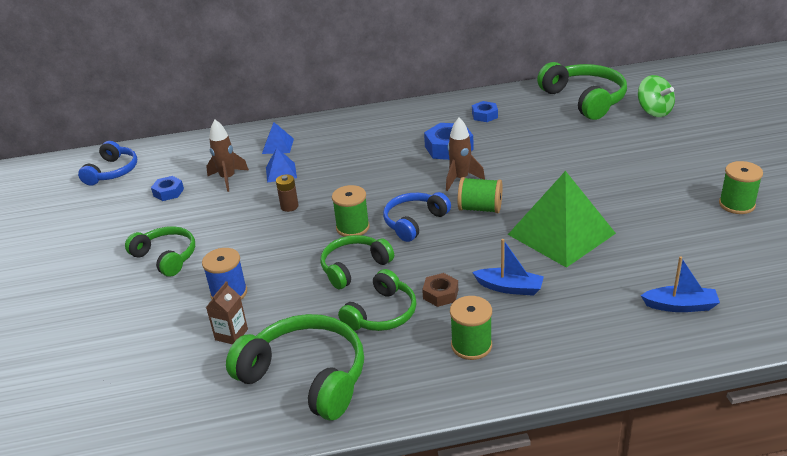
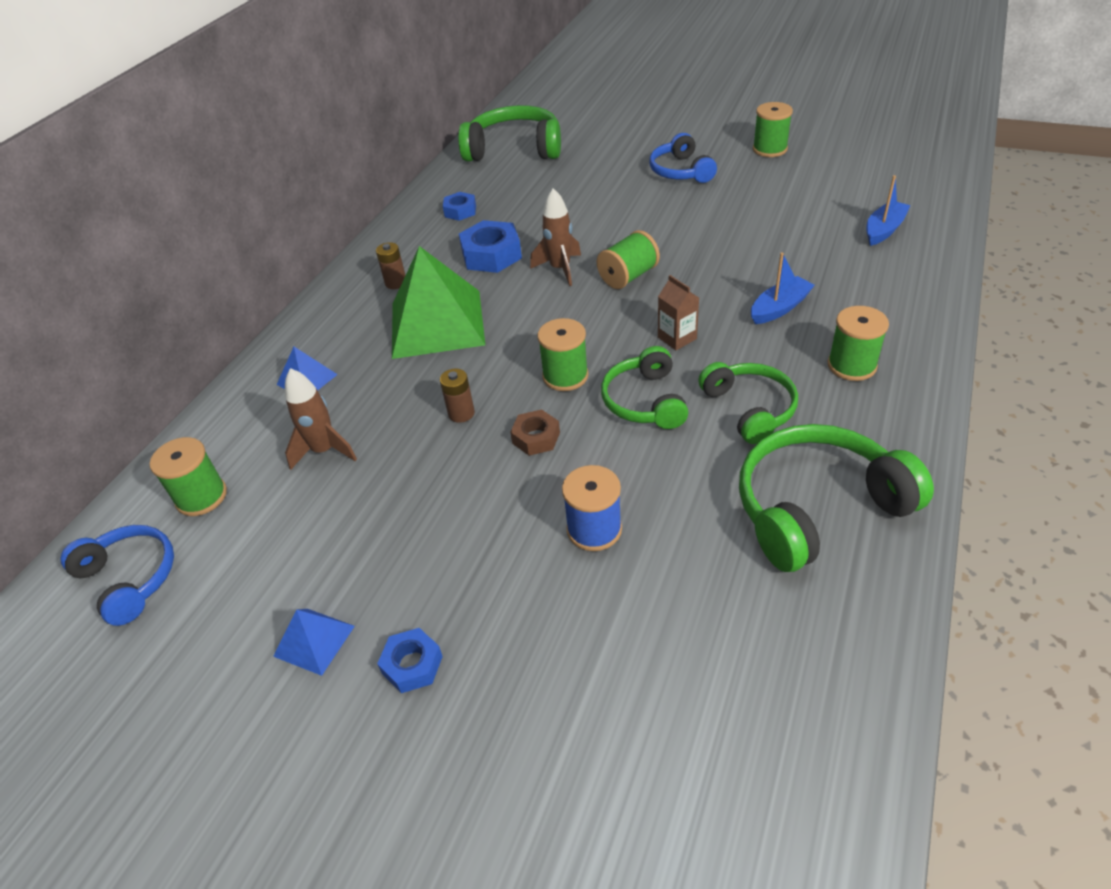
camera: 55 degrees left, 10 degrees up
green headphones [125,226,195,277] -> none
blue nut [151,176,184,201] -> blue nut moved to [377,628,443,693]
brown carton [206,281,248,344] -> brown carton moved to [658,275,699,350]
blue pyramid [266,148,297,183] -> blue pyramid moved to [273,609,355,676]
blue headphones [383,192,451,242] -> blue headphones moved to [649,133,717,183]
brown nut [422,273,458,307] -> brown nut moved to [510,409,560,456]
green pyramid [508,171,616,268] -> green pyramid moved to [392,246,485,359]
green spinning top [638,75,675,117] -> none
none -> green spool [150,437,227,516]
none -> brown battery [376,242,406,289]

